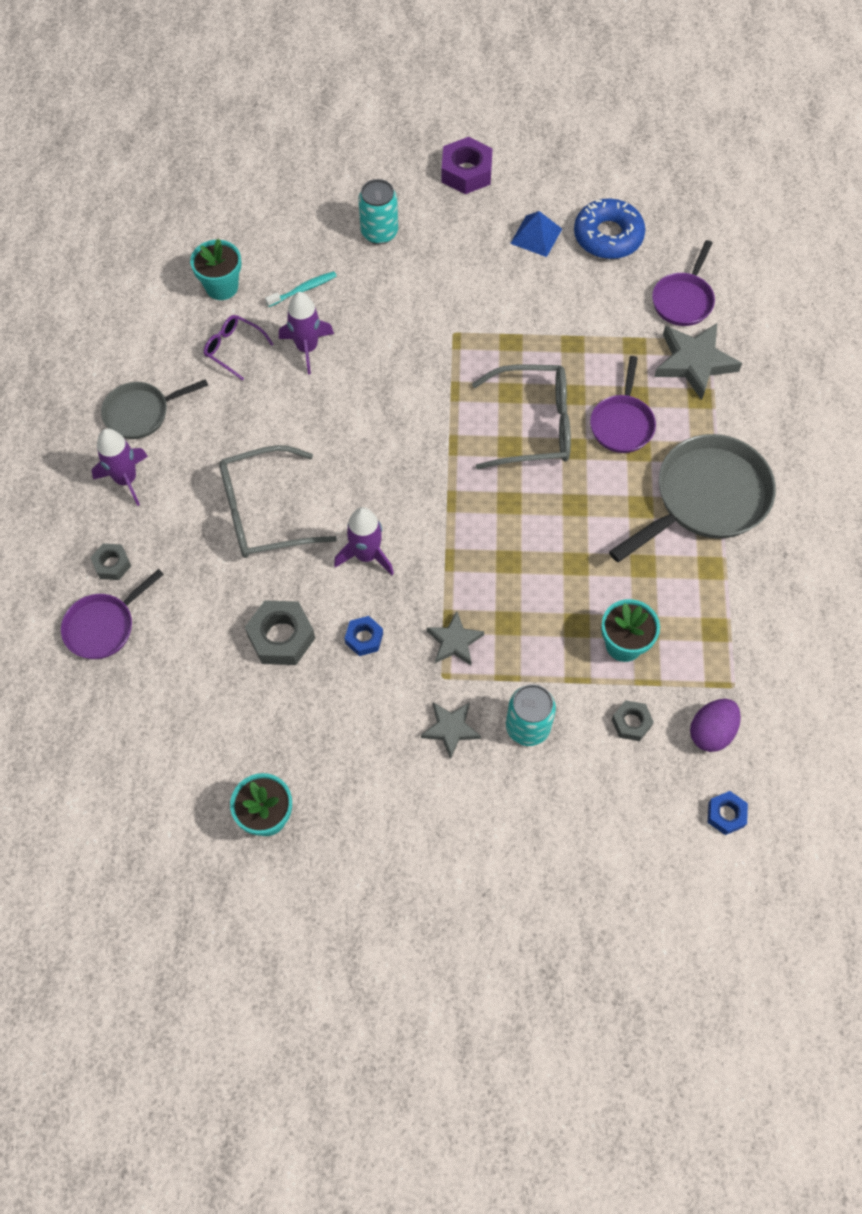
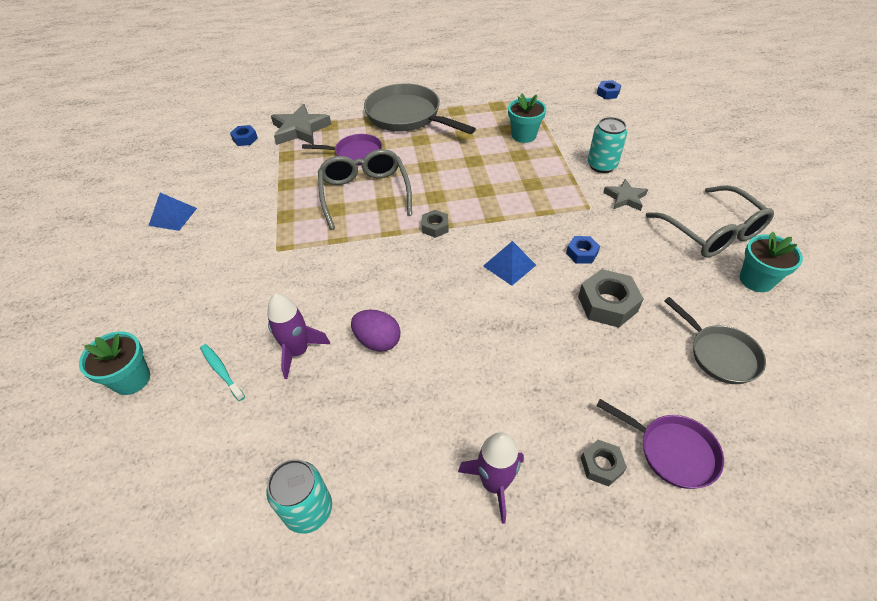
camera: 100 degrees left, 15 degrees down
grey pan [101,379,208,439] -> grey pan moved to [664,297,766,384]
turquoise flower pot [190,239,242,300] -> turquoise flower pot moved to [79,332,150,395]
purple glasses [204,315,274,380] -> none
grey glasses [219,445,337,558] -> grey glasses moved to [646,185,774,257]
purple rocket [334,507,394,575] -> blue pyramid [483,241,536,286]
turquoise can [359,179,398,244] -> turquoise can moved to [266,459,332,534]
grey star [427,611,484,665] -> none
purple nut [441,137,493,194] -> none
blue donut [574,198,645,259] -> none
grey nut [611,700,654,741] -> grey nut moved to [422,210,448,238]
purple pan [652,240,715,326] -> blue nut [230,125,258,146]
purple egg [690,699,741,752] -> purple egg moved to [351,310,400,352]

